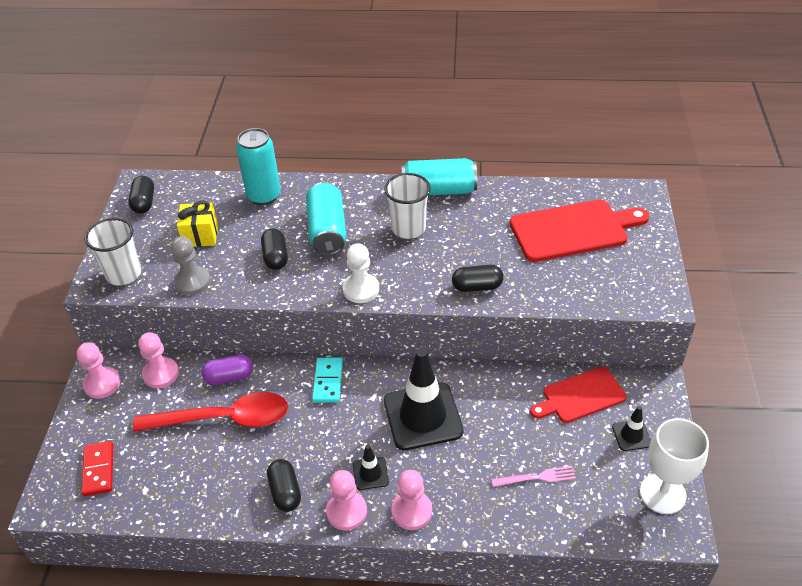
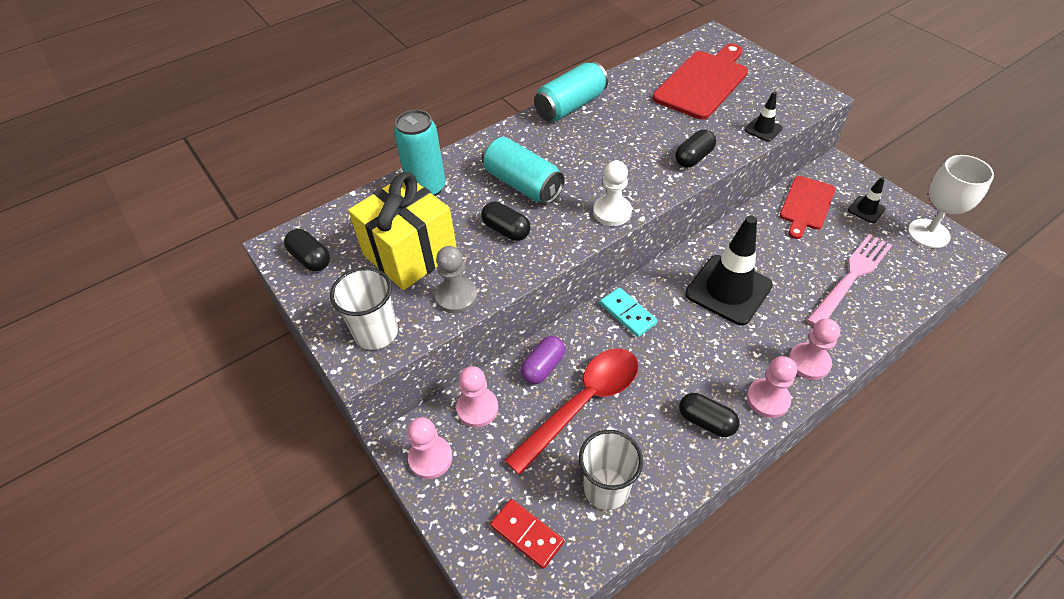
camera: 40 degrees left, 5 degrees up
yellow gift [177,200,218,247] -> yellow gift [348,172,457,290], size x1.82
black traffic cone [353,445,389,490] -> black traffic cone moved to [745,92,783,142]
white cup [384,173,431,239] -> white cup moved to [579,430,643,510]
pink fork [491,466,576,487] -> pink fork [807,234,892,326], size x1.89

